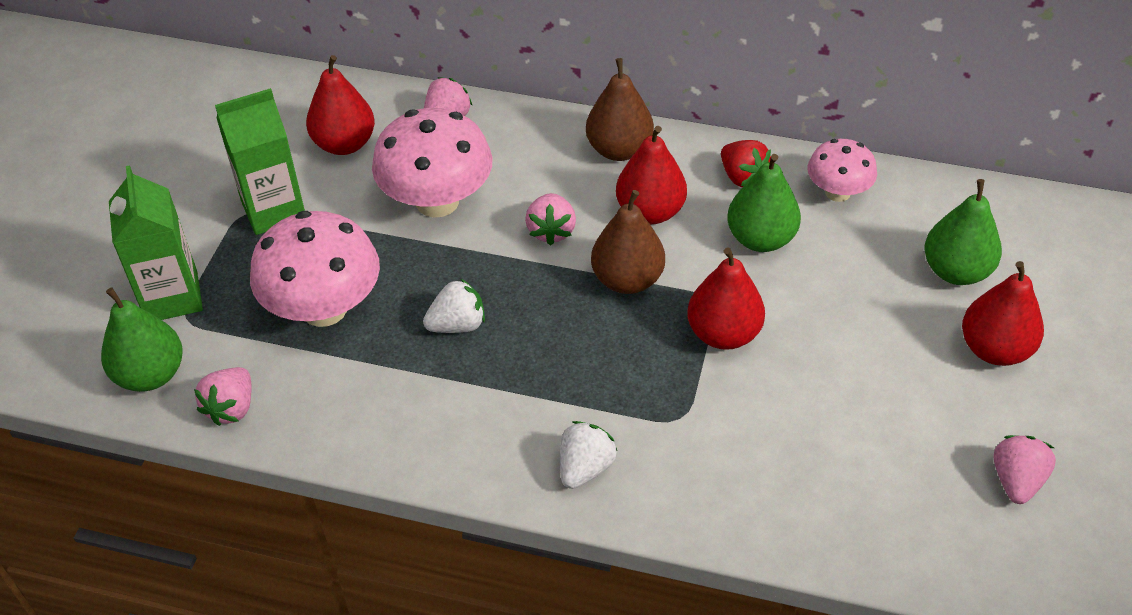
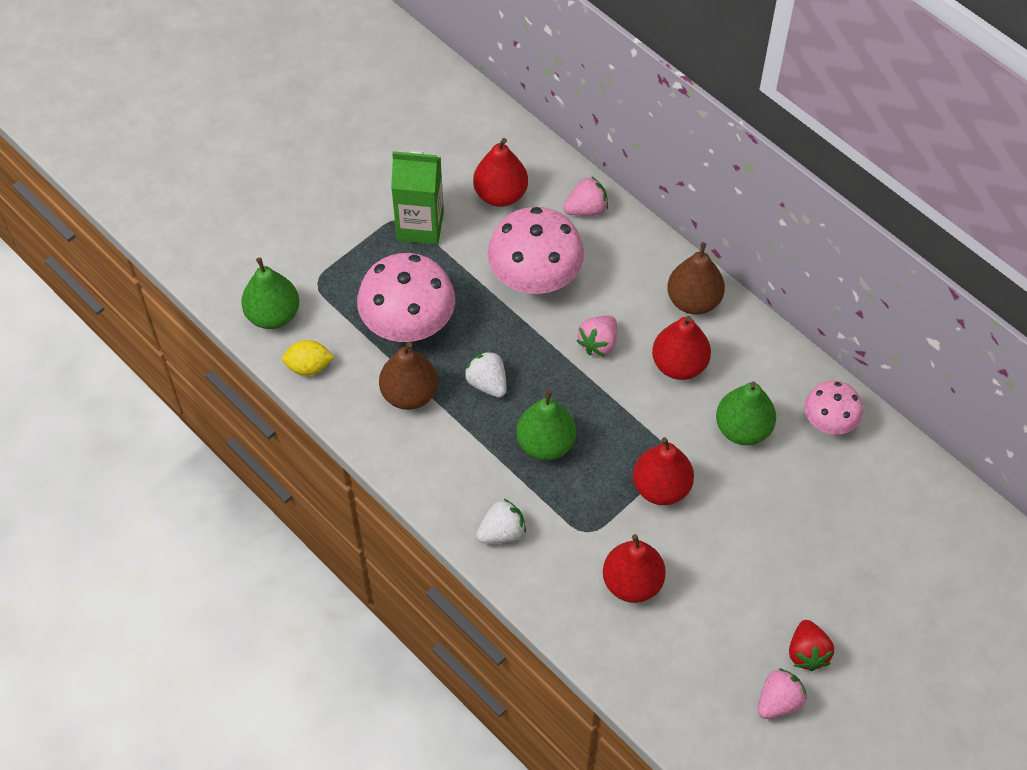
camera: 30 degrees right, 10 degrees up
green carton [109,165,203,320] -> none
pink strawberry [194,367,252,426] -> yellow lemon [282,340,334,376]
white strawberry [423,278,485,333] -> white strawberry turned 135 degrees counterclockwise [464,351,507,398]
brown pear [591,190,665,294] -> brown pear moved to [379,342,438,410]
red strawberry [721,140,771,187] -> red strawberry moved to [789,620,834,671]
green pear [924,179,1002,285] -> green pear moved to [516,389,576,460]
red pear [962,261,1044,366] -> red pear moved to [603,534,666,603]

